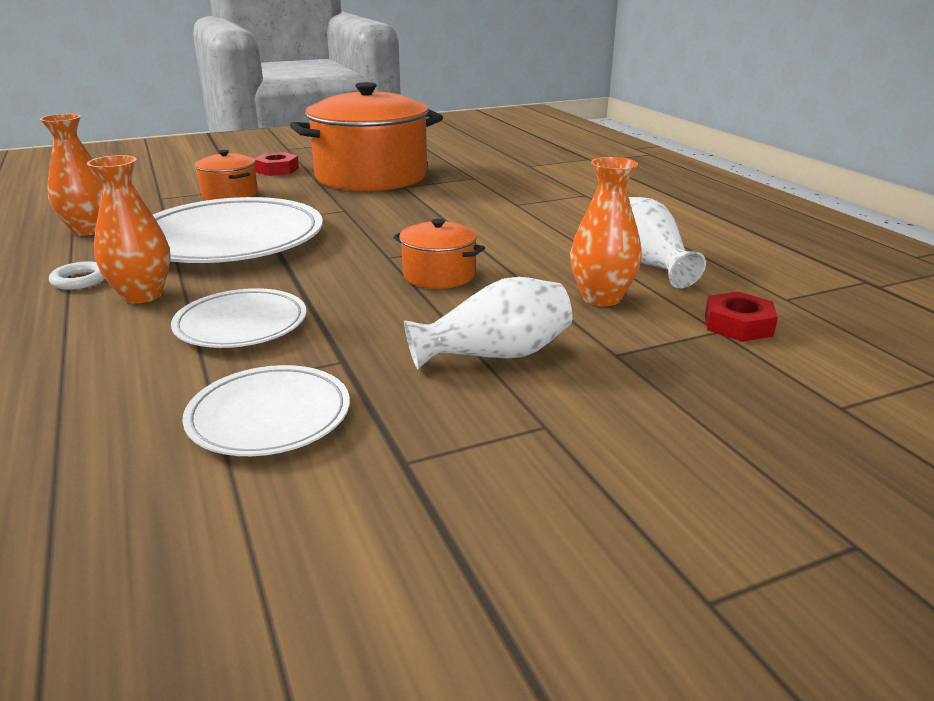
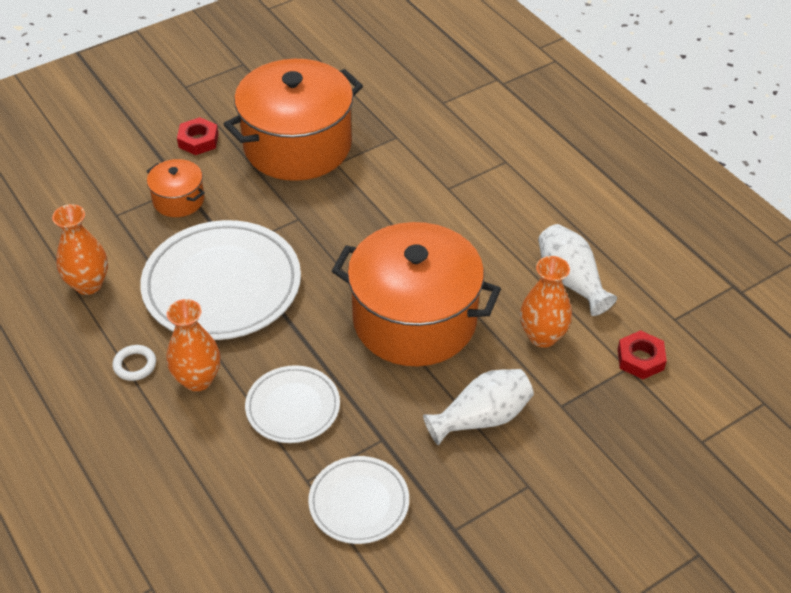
camera: 10 degrees left, 20 degrees up
orange pot [393,219,485,289] -> orange pot [332,222,501,366], size x2.19

